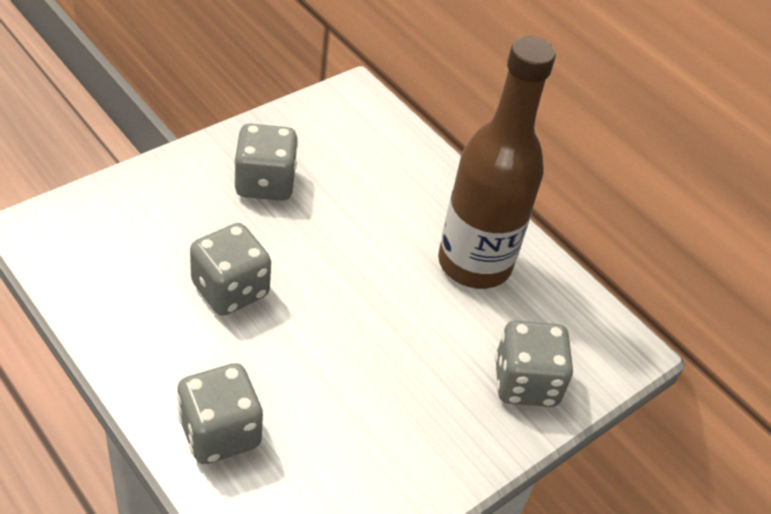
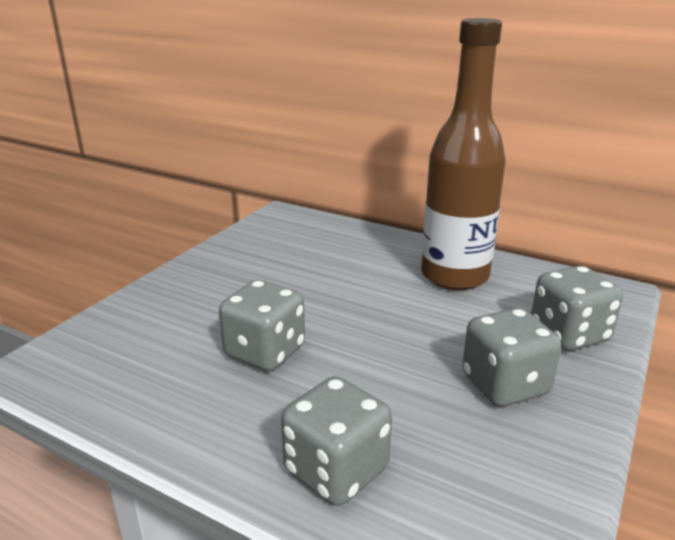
camera: 15 degrees left, 20 degrees down
grey dice [234,124,298,201] -> grey dice moved to [462,308,561,407]

